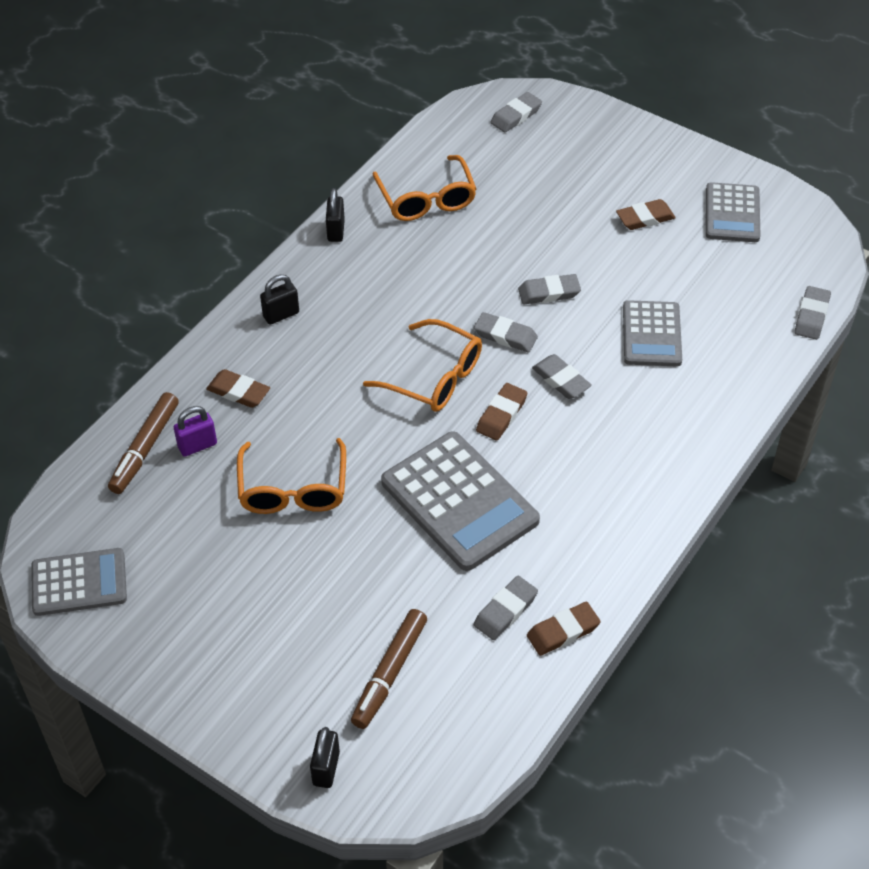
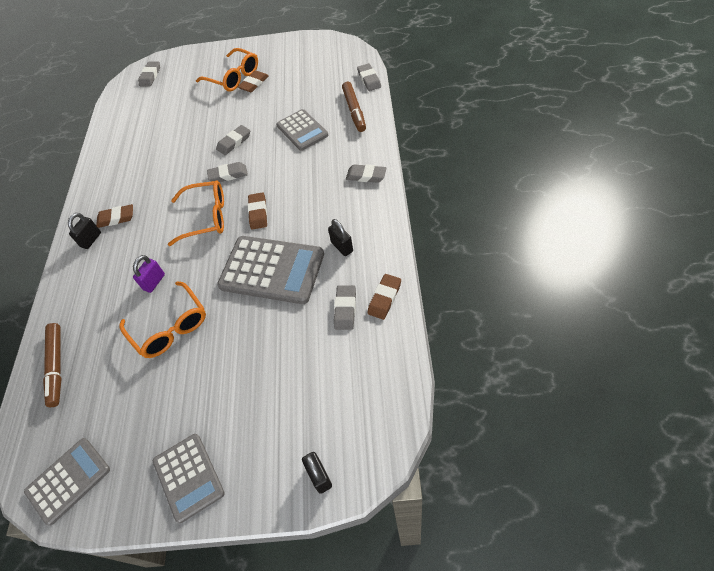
camera: 30 degrees left, 5 degrees up
purple padlock [174,406,217,457] -> purple padlock moved to [133,255,165,293]
brown eraser [206,369,270,408] -> brown eraser moved to [96,204,133,228]
black padlock [326,188,345,242] -> black padlock moved to [328,219,353,256]
brown marker [351,609,427,729] -> brown marker moved to [342,82,366,132]
orange glasses [373,155,476,221] -> orange glasses moved to [196,48,258,92]
grey eraser [532,354,592,399] -> grey eraser moved to [346,164,386,183]
grey calculator [706,182,760,242] -> grey calculator moved to [153,434,225,523]

